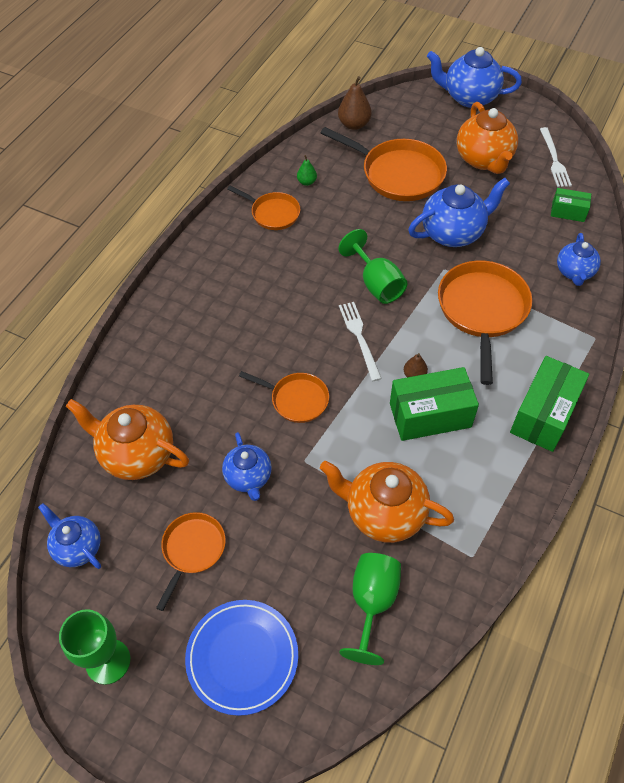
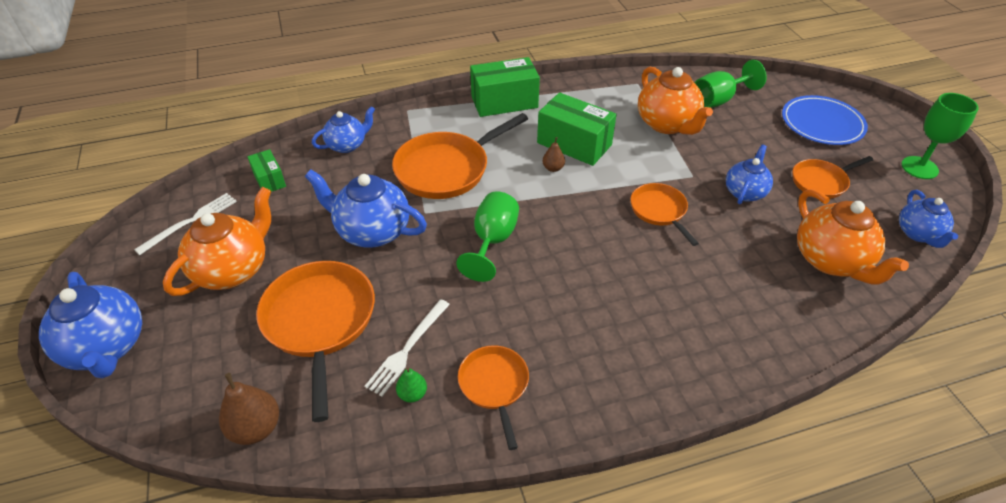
camera: 135 degrees left, 10 degrees down
white fork [339,302,382,381] -> white fork moved to [364,299,450,396]

